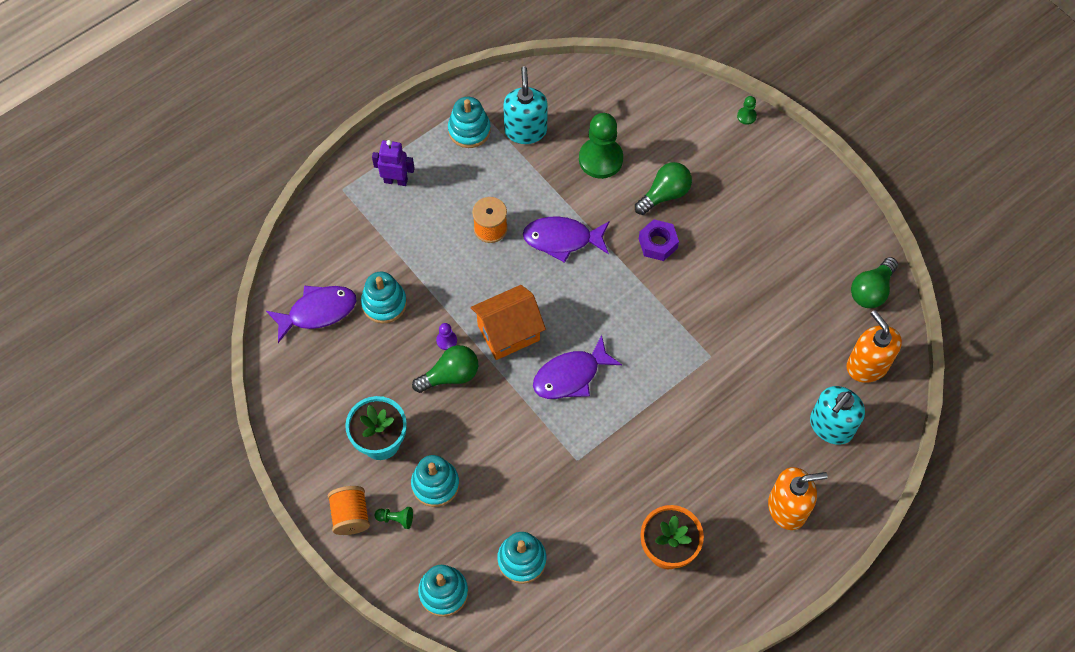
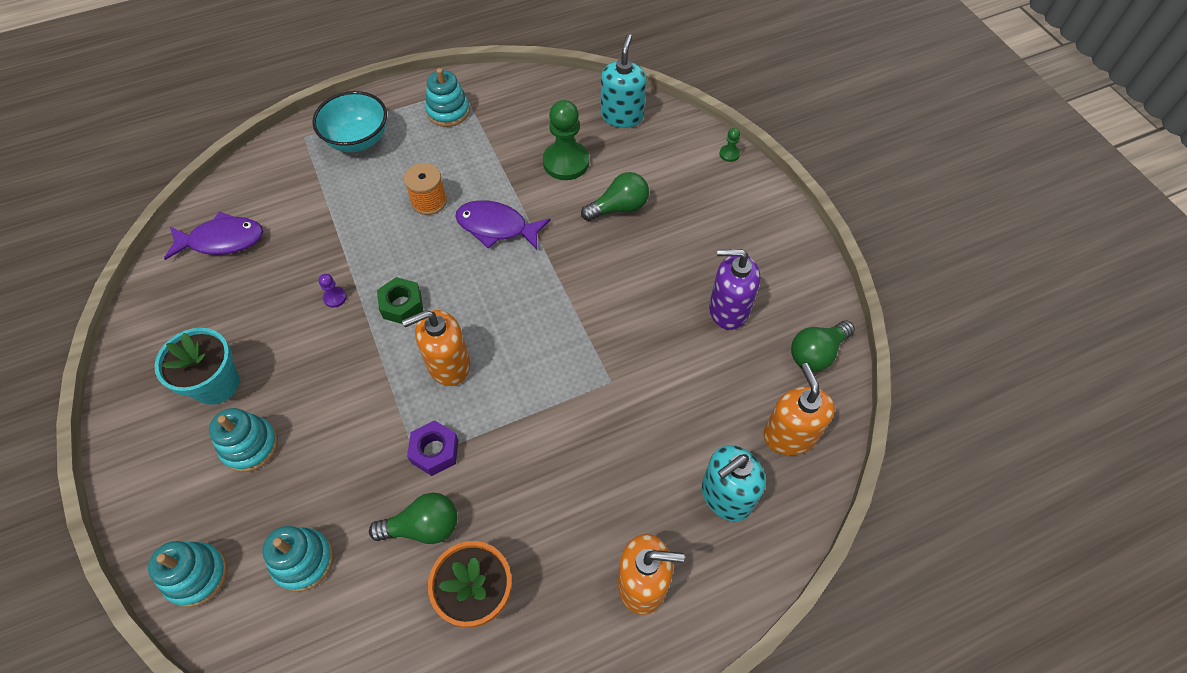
camera: 15 degrees right, 5 degrees down
orange spool [328,486,370,535] -> none
turquoise stacking toy [361,272,407,323] -> none
purple robot [372,140,415,186] -> turquoise bowl [312,91,387,152]
green pawn [375,507,413,529] -> none
green light bulb [412,345,478,393] -> green light bulb moved to [369,493,458,544]
orange house [471,285,546,360] -> green nut [377,277,423,324]
turquoise soap dispenser [503,66,548,144] -> turquoise soap dispenser moved to [601,34,647,128]
purple fish [533,335,622,399] -> orange soap dispenser [402,310,470,386]
purple nut [639,219,679,261] -> purple nut moved to [407,420,458,476]
none -> purple soap dispenser [709,249,760,330]

